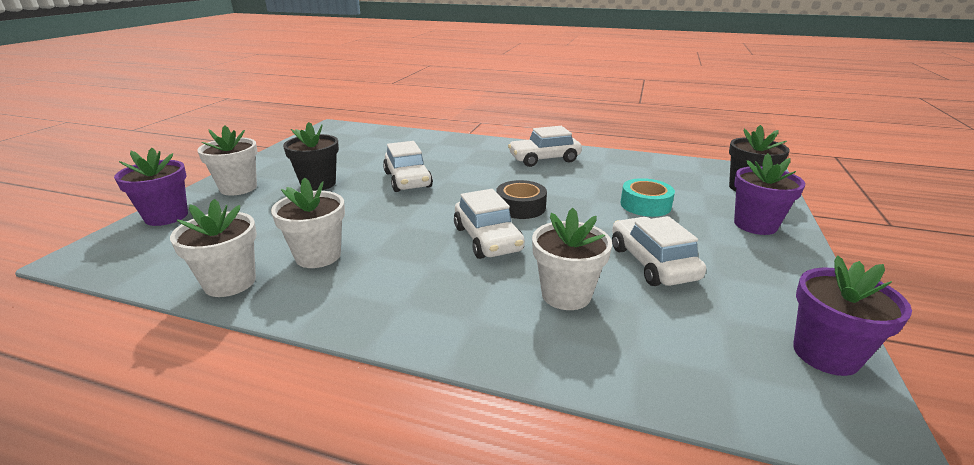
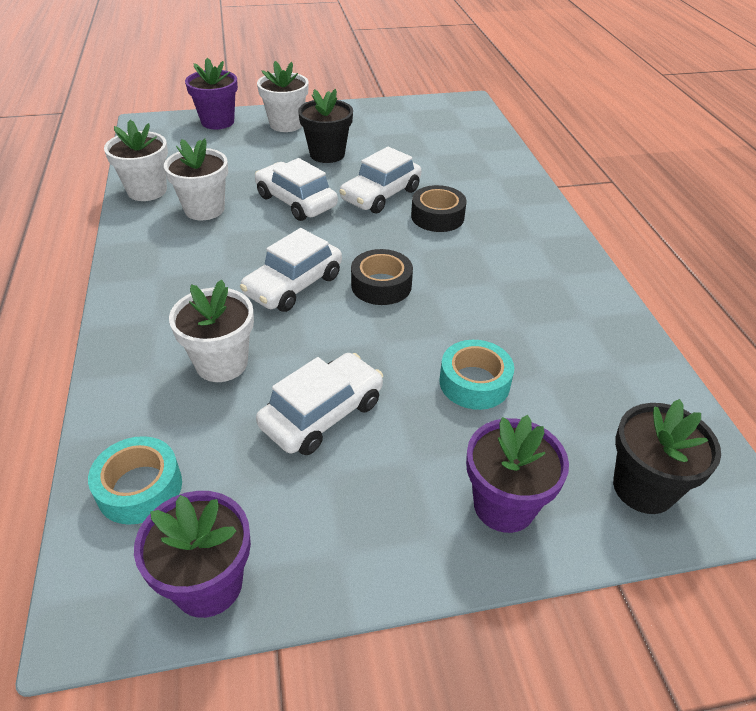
camera: 60 degrees right, 15 degrees up
white car [508,126,582,167] -> white car moved to [255,158,338,221]
none -> turquoise tape [88,436,182,525]
none -> black tape [411,185,467,232]

